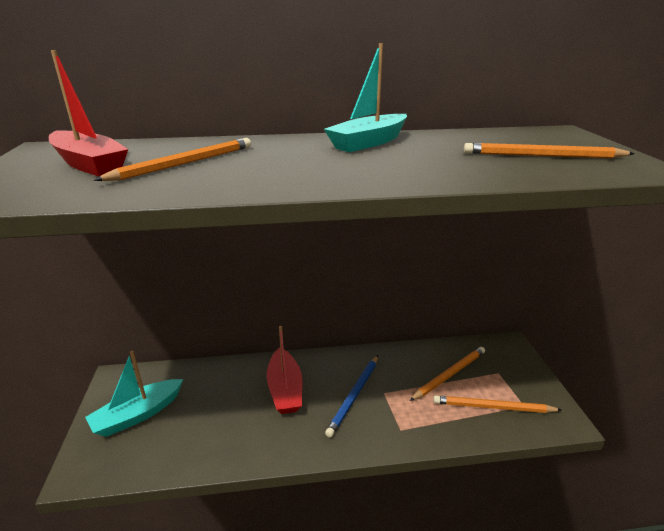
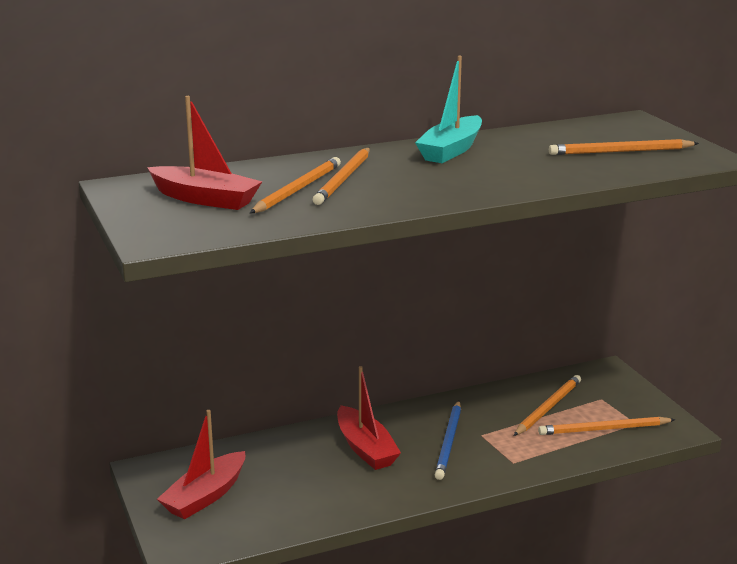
camera: 15 degrees left, 5 degrees down
turquoise boat [85,351,183,437] -> red boat [157,410,245,519]
none -> orange pencil [312,148,370,205]

